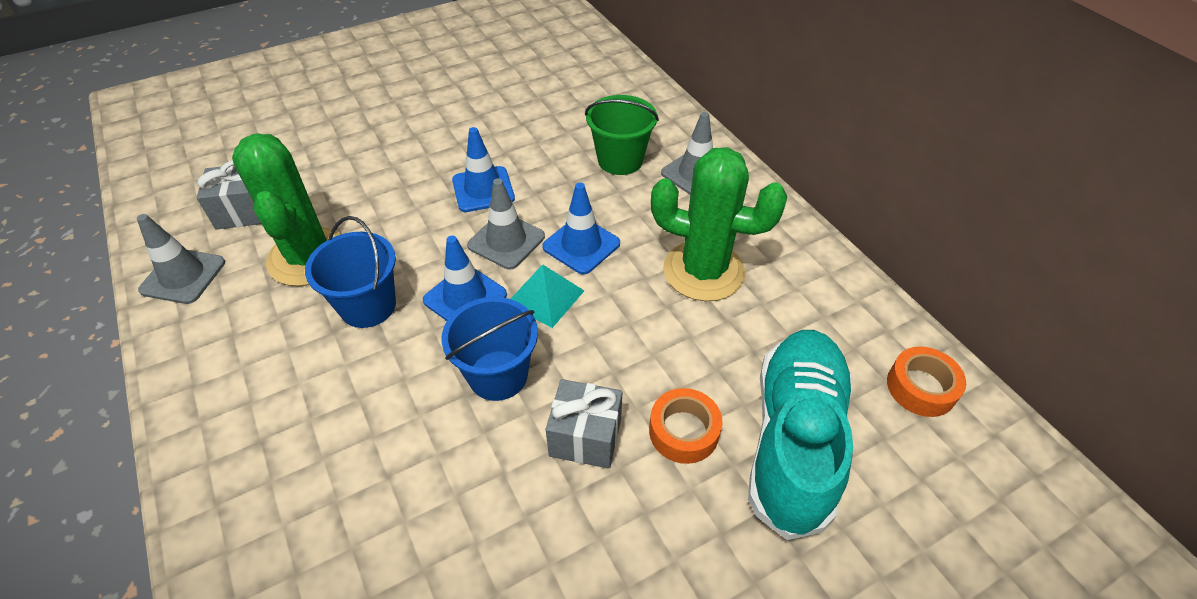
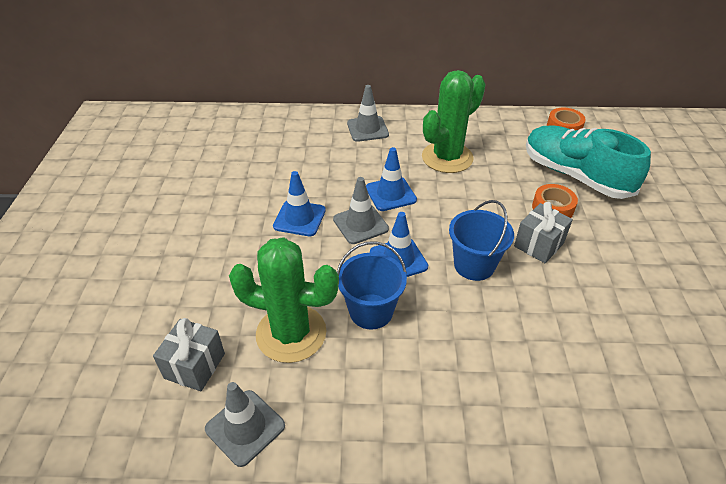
camera: 60 degrees left, 5 degrees down
turquoise pyramid [511,264,584,328] -> none
green bucket [585,95,659,175] -> none

